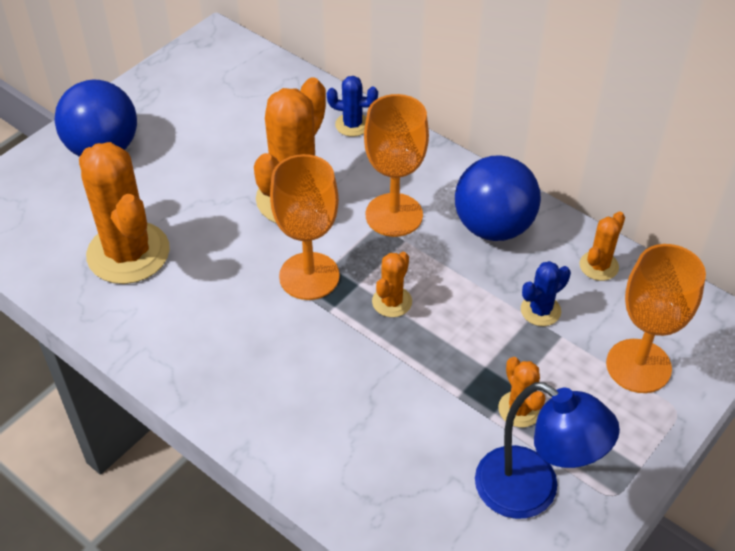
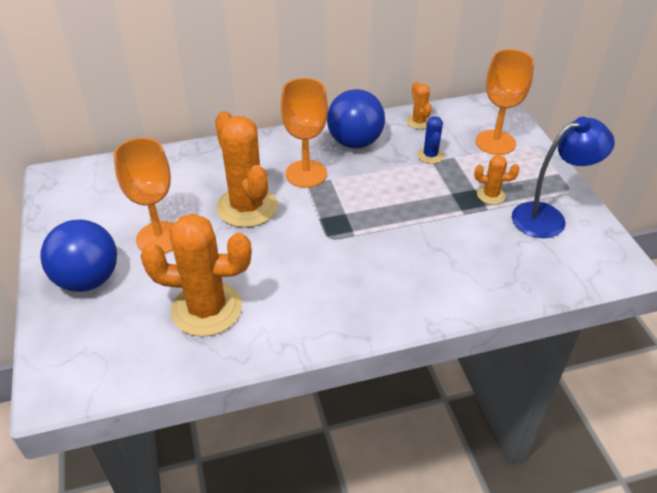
camera: 55 degrees left, 5 degrees down
orange goblet [270,154,340,300] -> orange goblet moved to [114,138,174,253]
blue cactus [327,76,378,137] -> none
orange cactus [372,252,412,317] -> none

